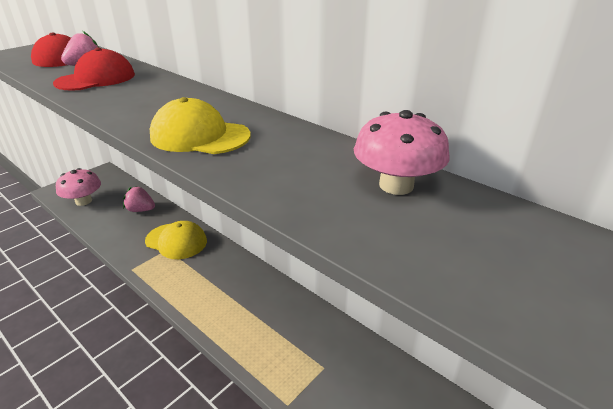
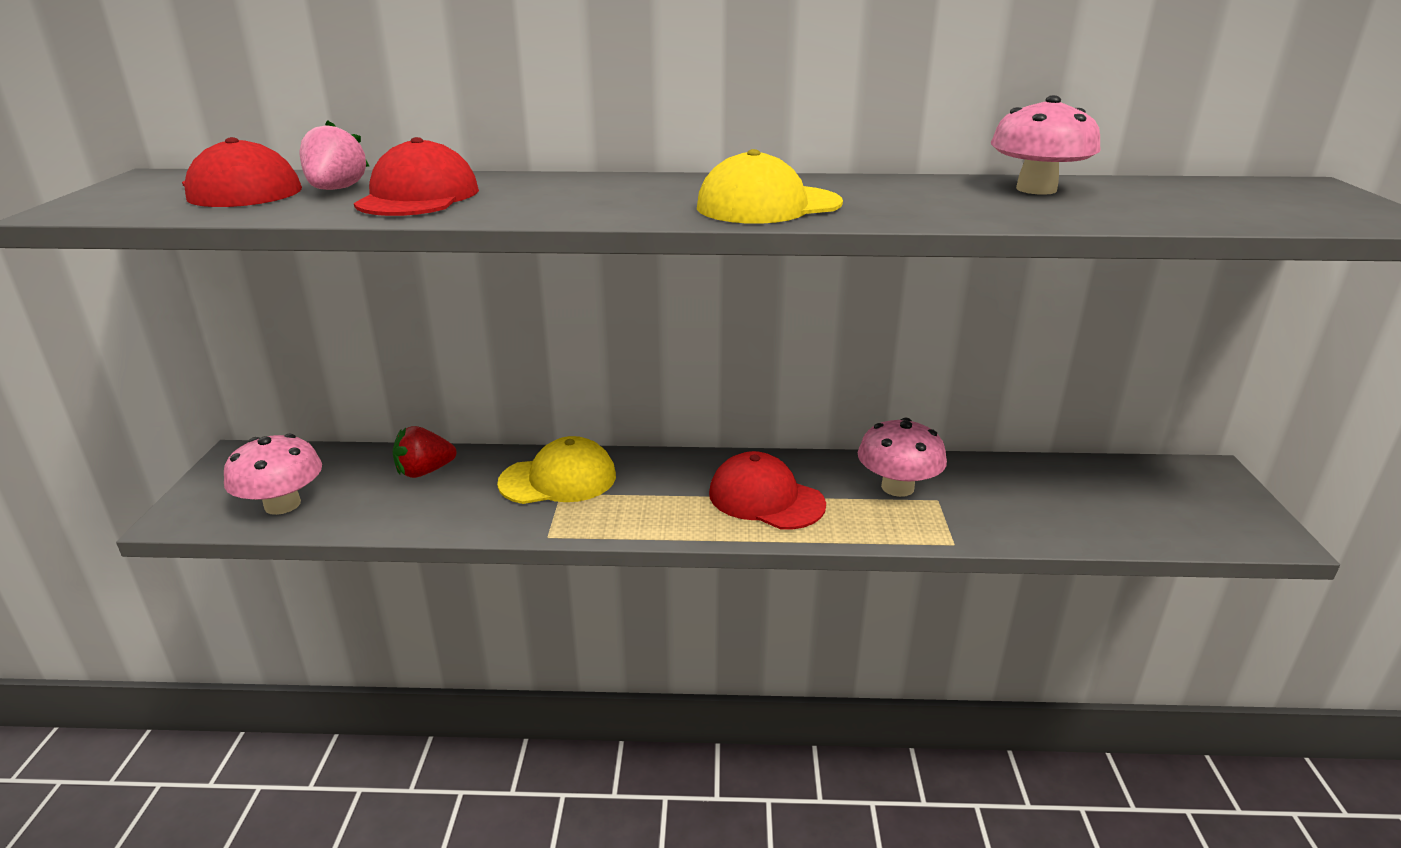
camera: 40 degrees left, 5 degrees down
pink strawberry [123,186,155,212] -> red strawberry [393,426,456,478]
none -> red cap [709,451,826,530]
none -> pink mushroom [858,418,947,497]

